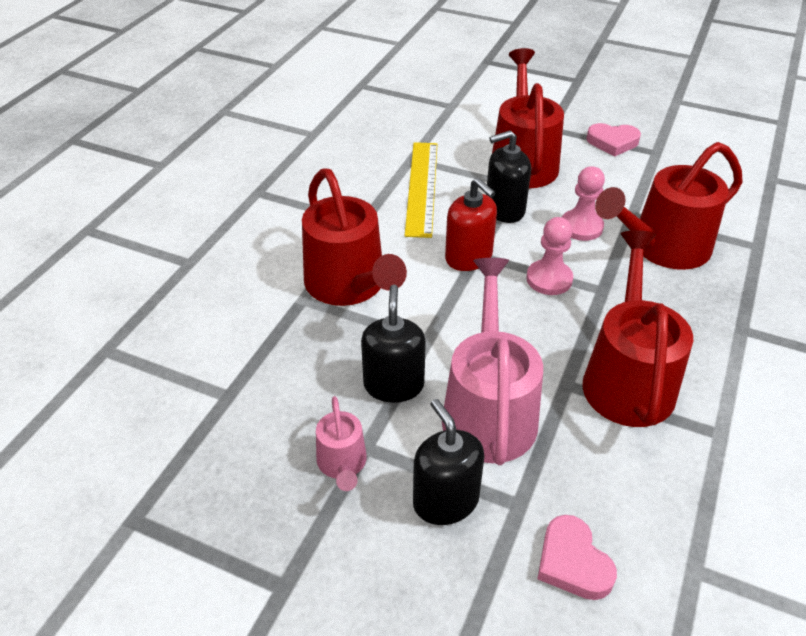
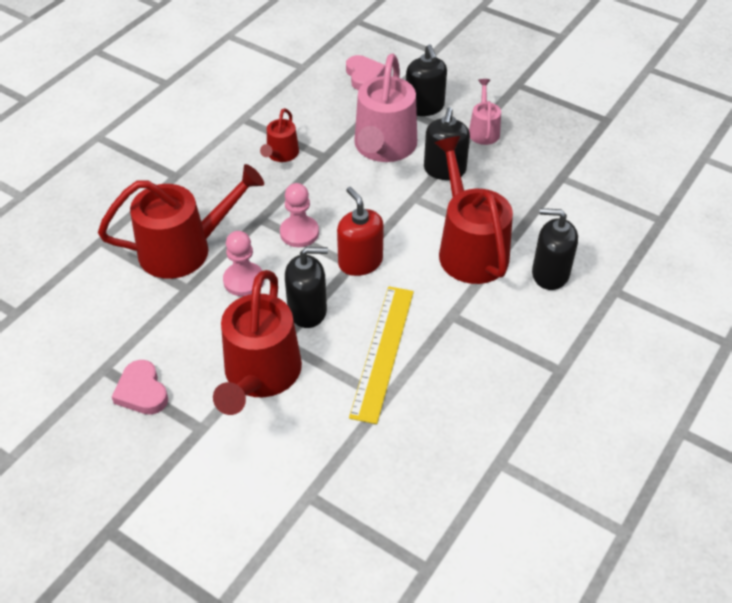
camera: 170 degrees left, 5 degrees up
red watering can [582,231,693,427] -> red watering can [260,108,299,162], size x0.50
pink heart [586,123,641,156] -> pink heart turned 135 degrees counterclockwise [112,360,168,415]
none -> black soap dispenser [532,208,578,290]

